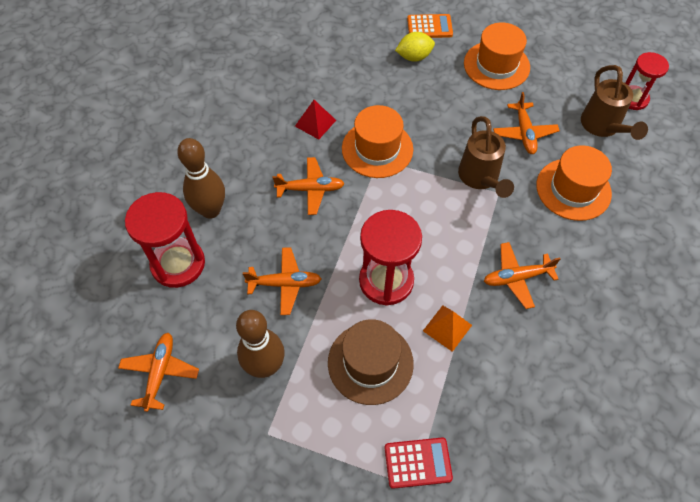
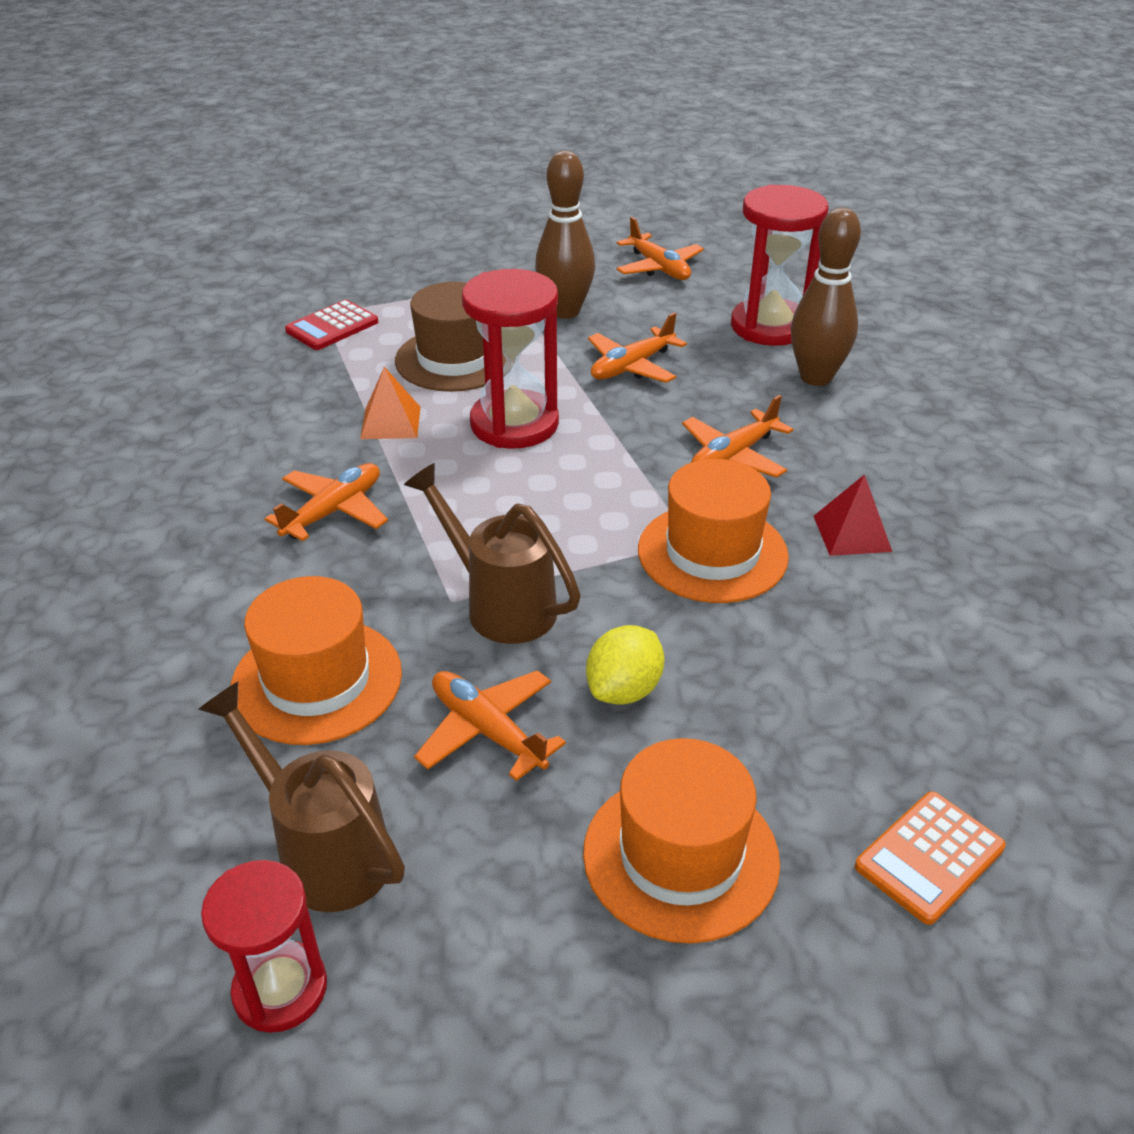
camera: 140 degrees right, 20 degrees down
yellow lemon [395,32,435,62] -> yellow lemon moved to [586,625,665,705]

